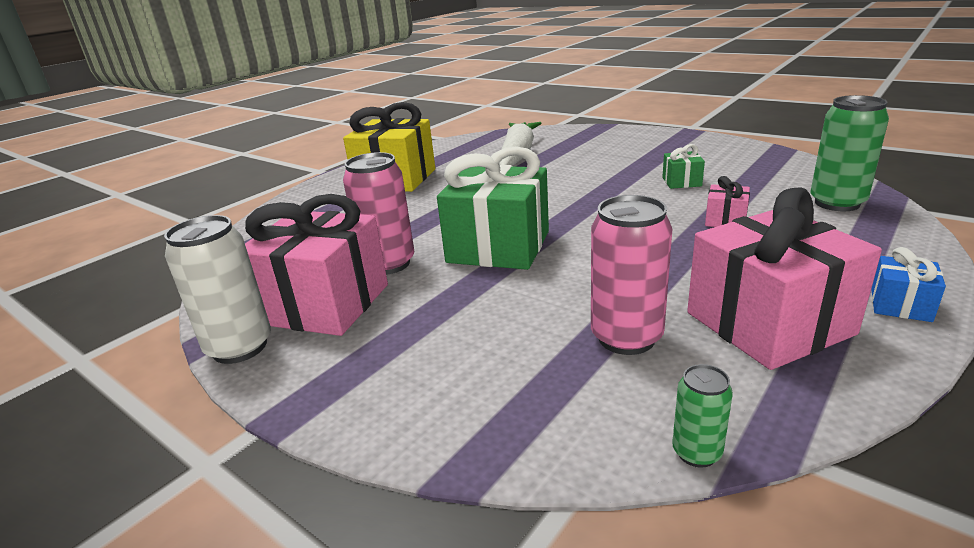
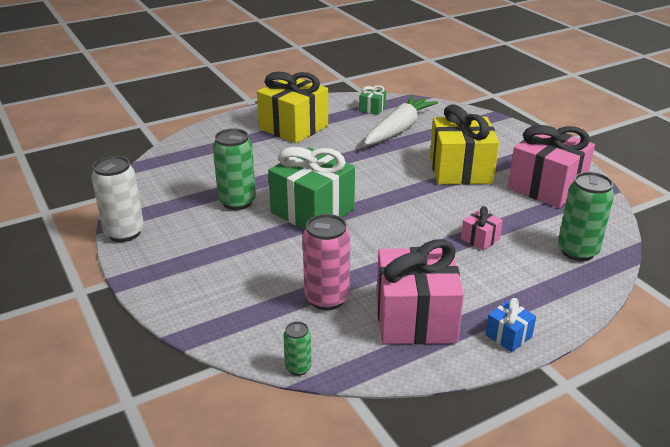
camera: 20 degrees right, 5 degrees up
pink gift [245,194,388,336] -> pink gift moved to [508,125,595,208]
pink can [343,152,414,275] -> green can [213,128,256,210]
green gift [662,144,705,189] -> green gift moved to [359,85,386,115]
none -> yellow gift [430,104,499,185]

